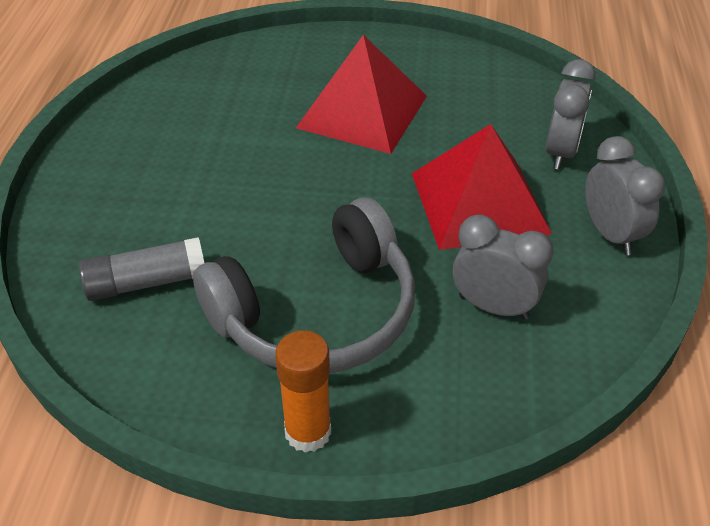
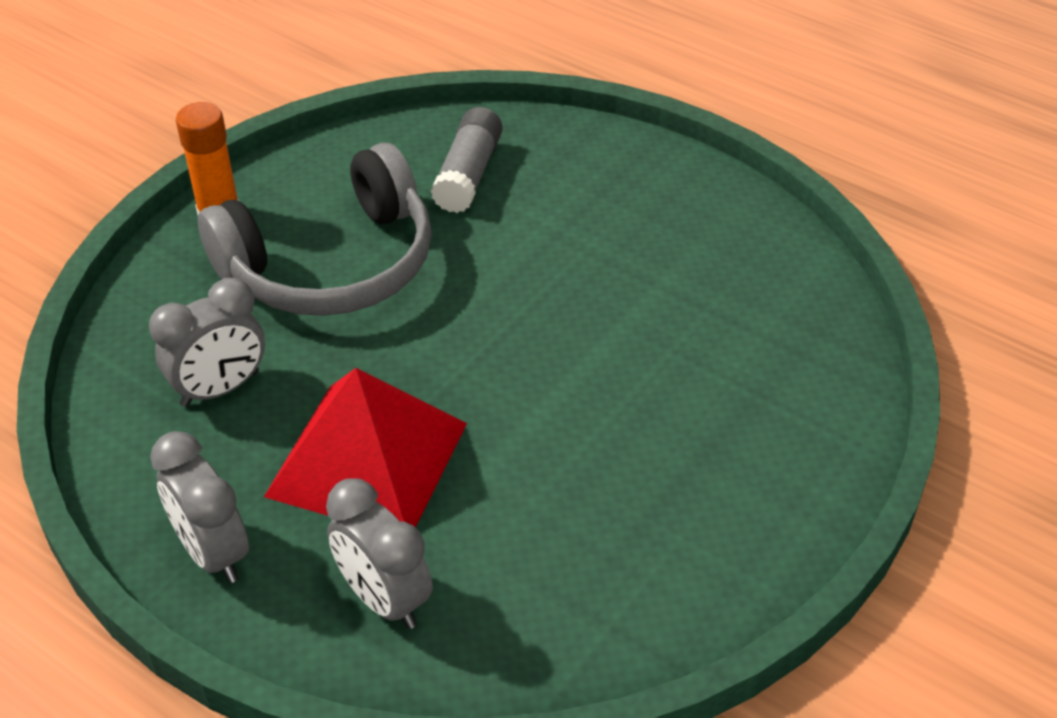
camera: 120 degrees right, 0 degrees up
grey headphones [193,197,415,373] -> grey headphones turned 120 degrees counterclockwise [198,143,432,316]
red pyramid [296,35,427,154] -> none
grey clock [585,136,665,255] -> grey clock turned 45 degrees clockwise [150,431,249,583]

